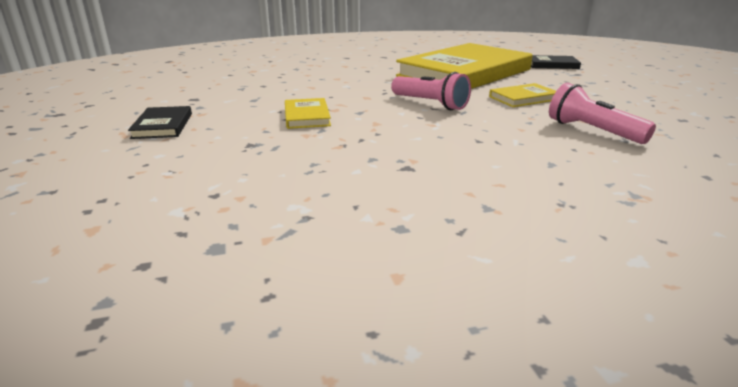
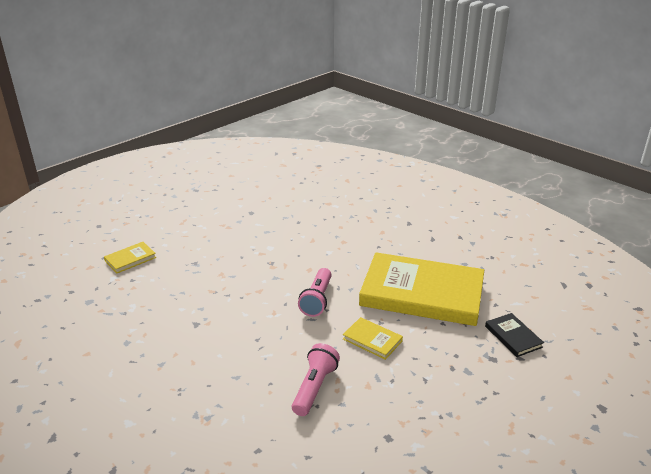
camera: 60 degrees right, 5 degrees up
black book [128,106,192,139] -> none
yellow book [285,98,331,129] -> yellow book moved to [104,242,156,273]

